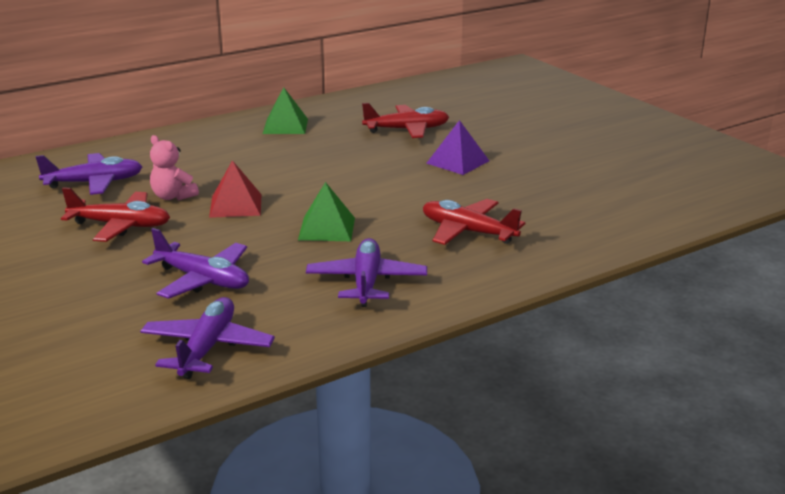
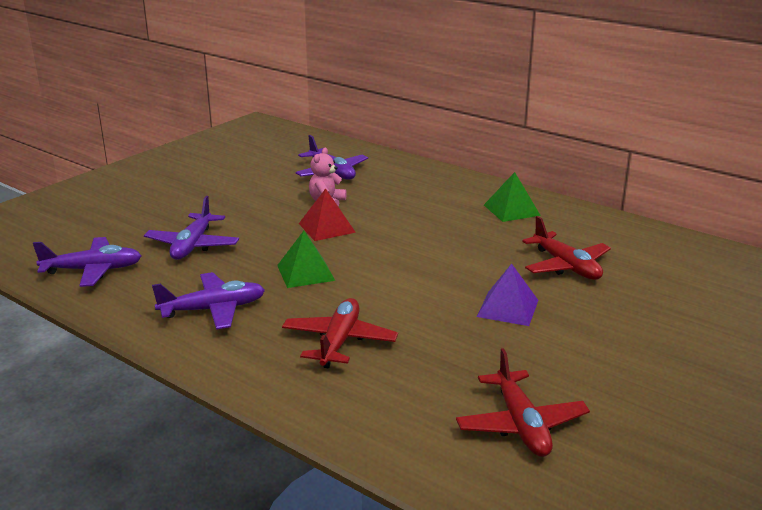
camera: 70 degrees right, 0 degrees up
red plane [61,187,170,242] -> red plane moved to [456,348,590,457]

